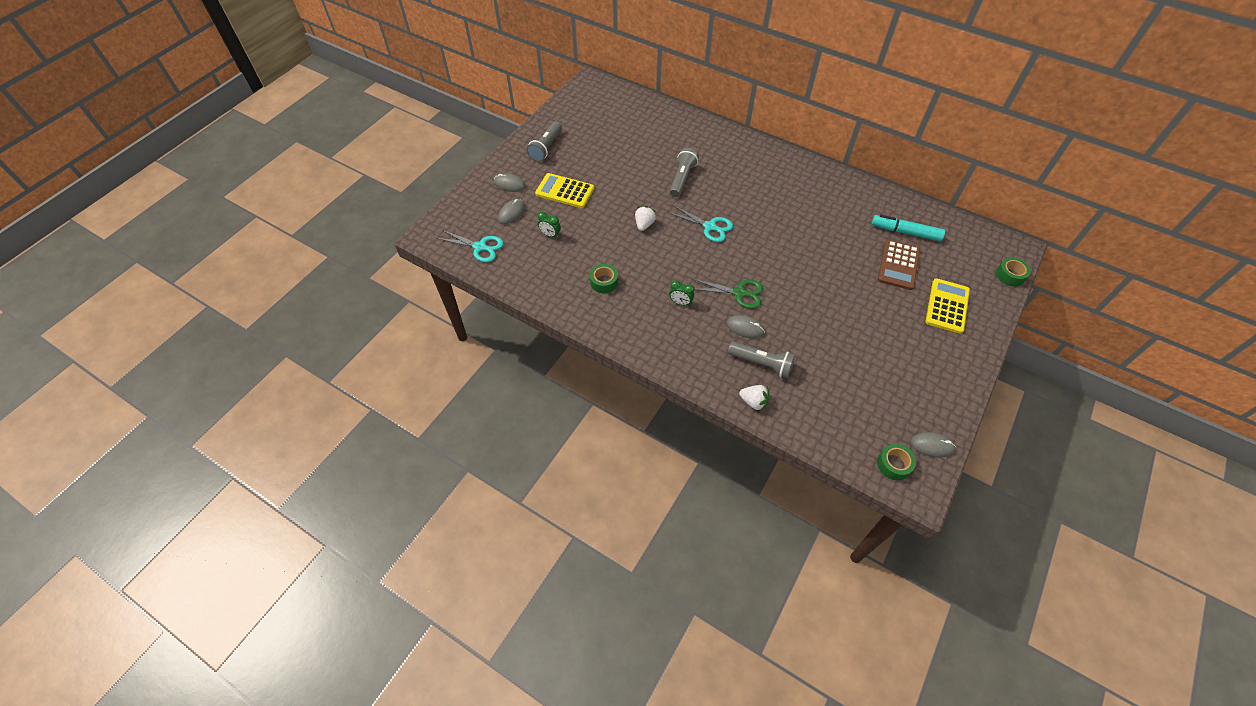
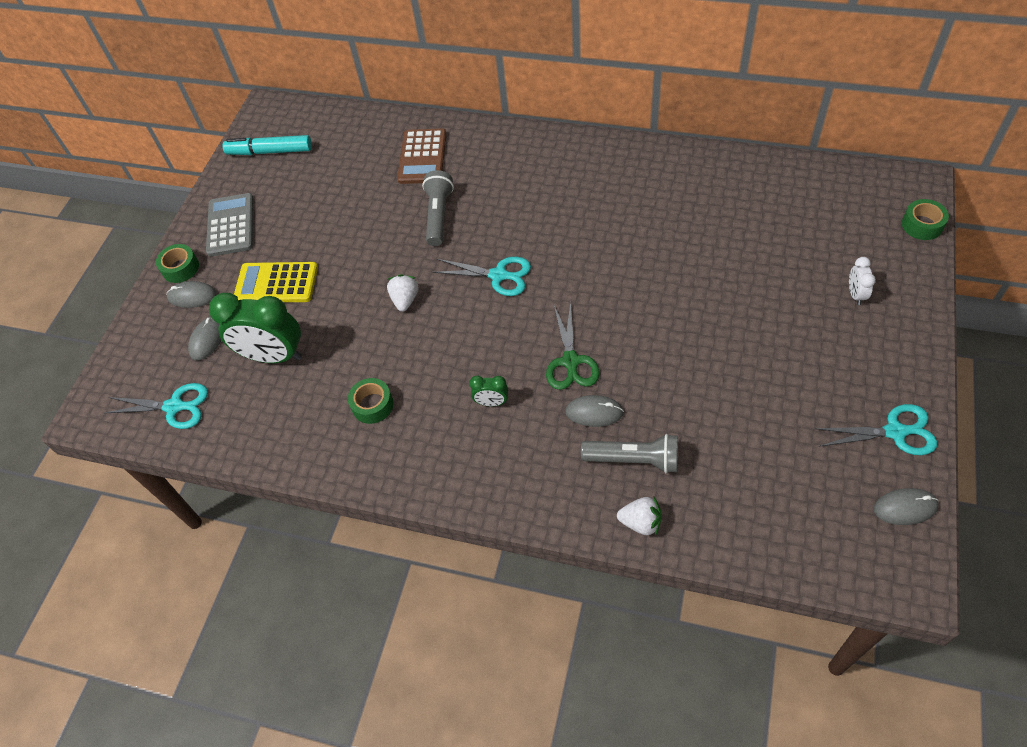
camera: 10 degrees left, 0 degrees up
grey flashlight [527,121,562,162] -> grey calculator [206,193,254,257]
green clock [538,212,561,238] -> green clock [209,293,302,363], size x2.19
green scissors [692,279,763,309] -> green scissors turned 90 degrees clockwise [546,303,600,390]
turquoise marker [872,215,945,241] -> turquoise marker moved to [223,135,312,155]
green tape [877,444,916,480] -> green tape moved to [156,244,199,283]
brown calculator [878,239,920,290] -> brown calculator moved to [397,128,447,184]
yellow calculator [925,278,970,334] -> white clock [849,257,876,305]
none -> turquoise scissors [815,404,938,455]

